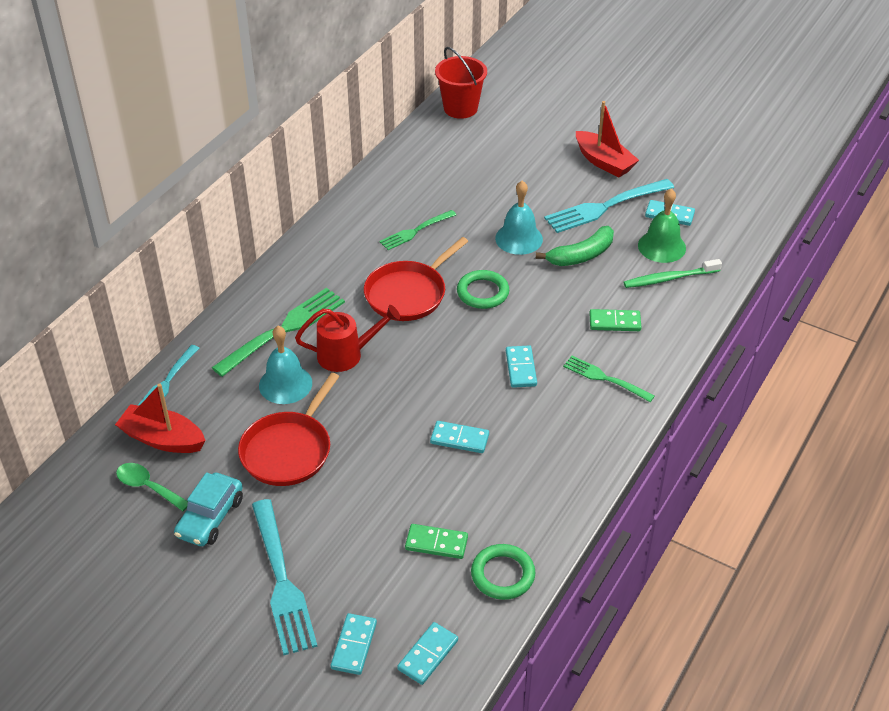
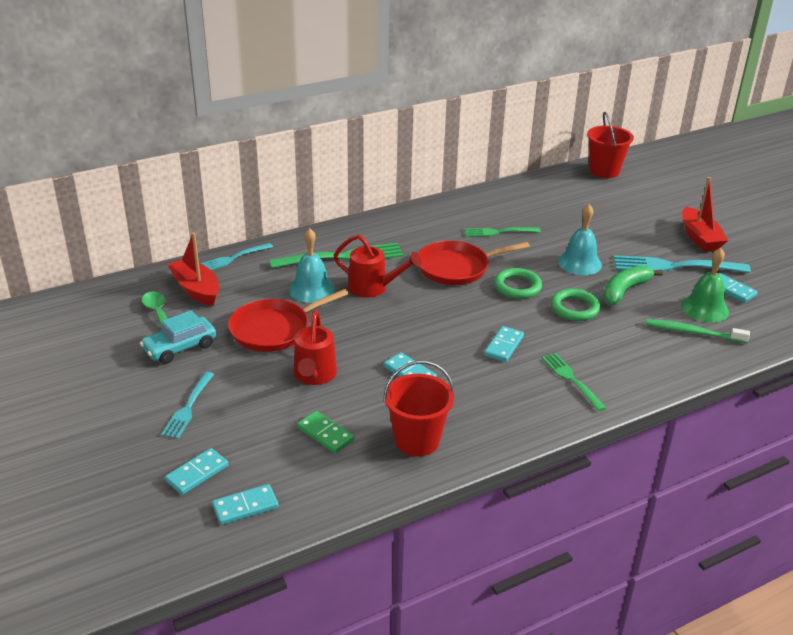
camera: 30 degrees right, 10 degrees down
turquoise fork [252,499,318,655] -> turquoise fork [161,372,214,439], size x0.60
green ring [471,544,535,600] -> green ring moved to [551,288,601,321]
green banana [536,226,614,266] -> green banana turned 135 degrees clockwise [603,265,663,305]
green domino [589,309,641,331] -> none
none -> red watering can [294,310,337,385]
none -> red bucket [383,361,454,456]

